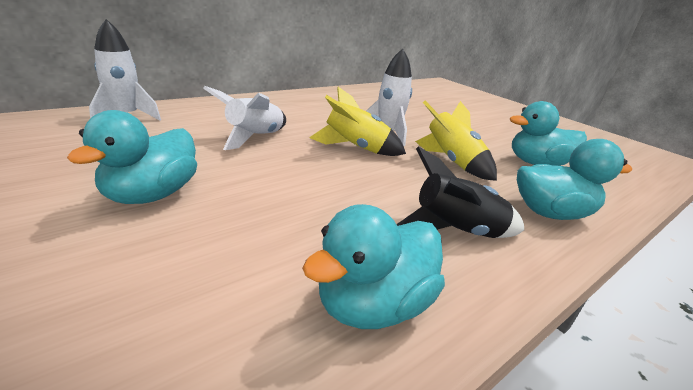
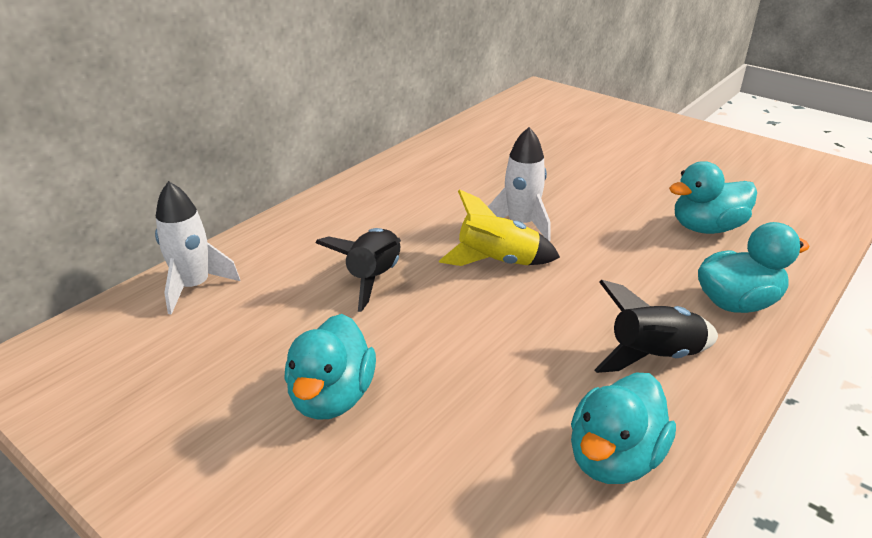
camera: 10 degrees left, 5 degrees up
white rocket [203,86,286,150] -> black rocket [315,228,401,312]
yellow rocket [415,101,497,181] -> none

